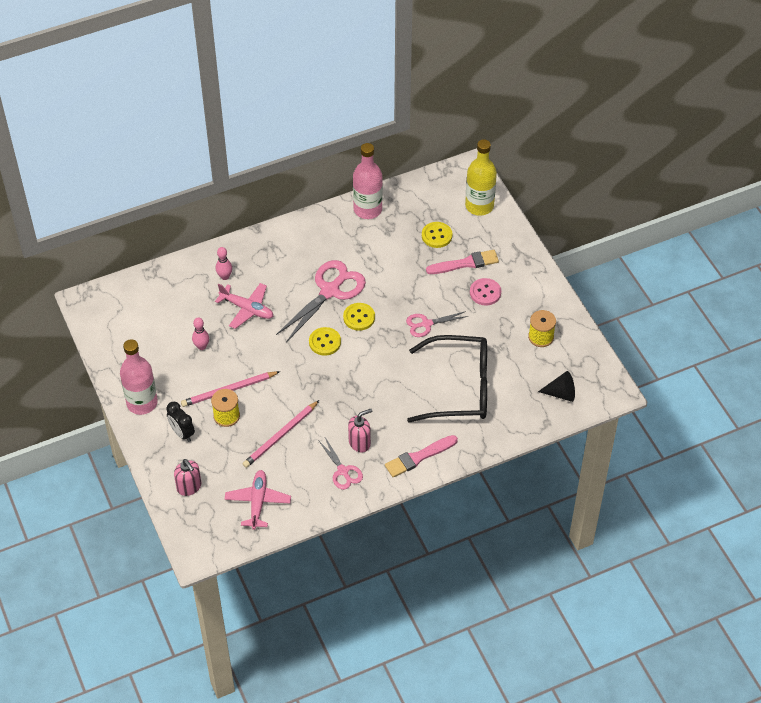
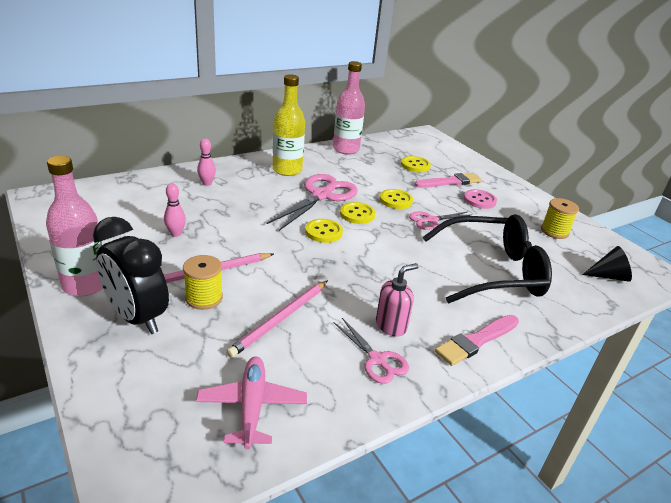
camera: 10 degrees left, 20 degrees down
black clock [166,402,195,442] -> black clock [93,217,169,334], size x1.75
pink soap dispenser [174,459,201,496] -> none
pink plane [215,283,273,329] -> none
yellow bottle [465,139,497,216] -> yellow bottle moved to [273,74,305,176]
none -> yellow button [380,189,413,209]

